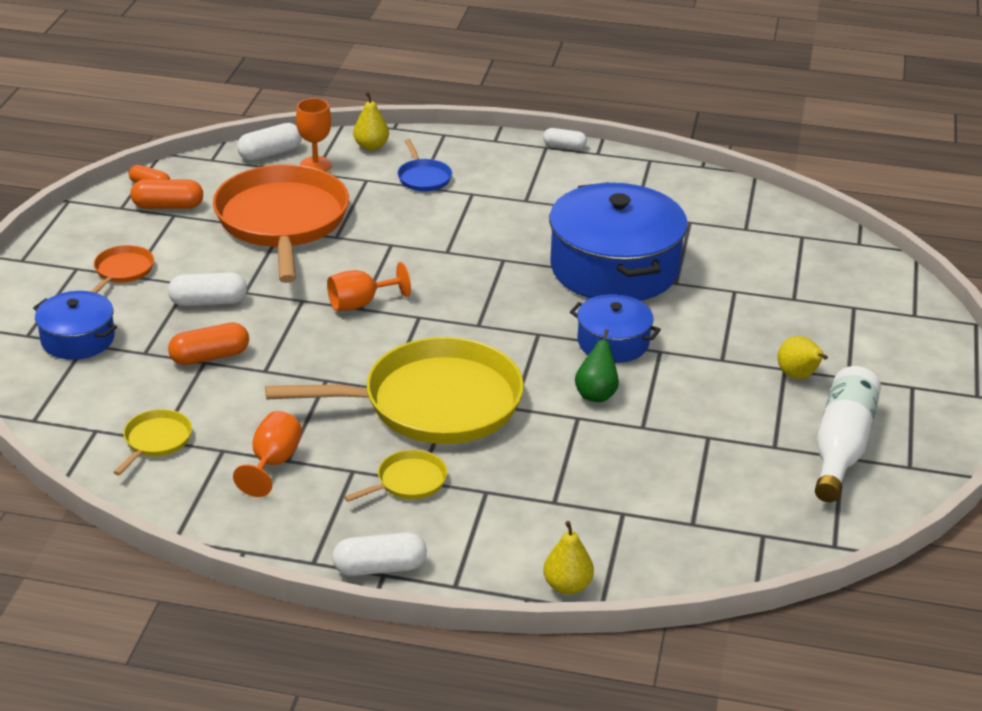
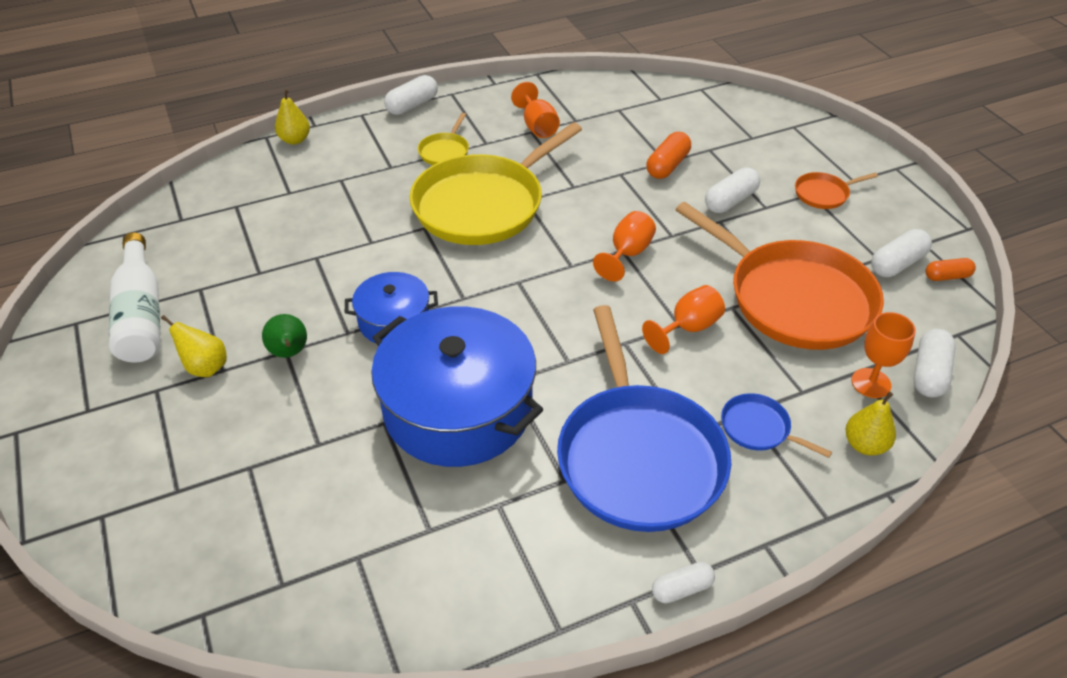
camera: 145 degrees right, 10 degrees up
blue pot [33,291,117,360] -> none
orange pan [90,245,154,293] -> orange pan turned 90 degrees clockwise [795,172,878,209]
yellow pan [113,409,192,475] -> none
orange capsule [130,179,203,209] -> white capsule [871,229,932,277]
green pear [575,329,619,402] -> green pear moved to [262,314,307,358]
none -> blue pan [557,305,731,532]
none -> orange goblet [642,285,725,354]

